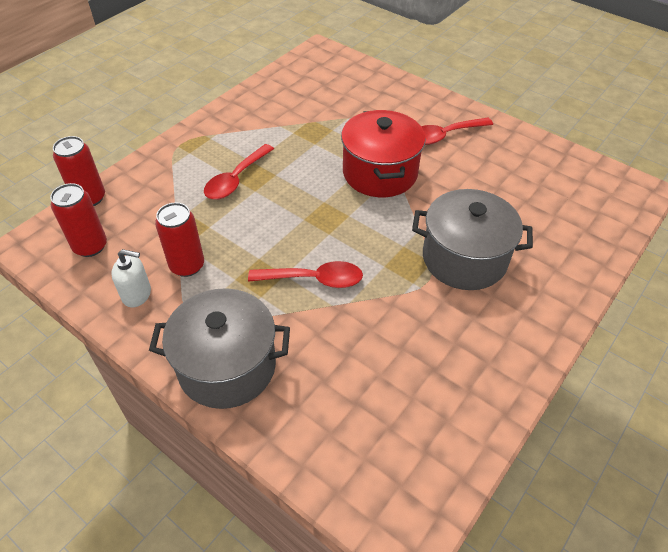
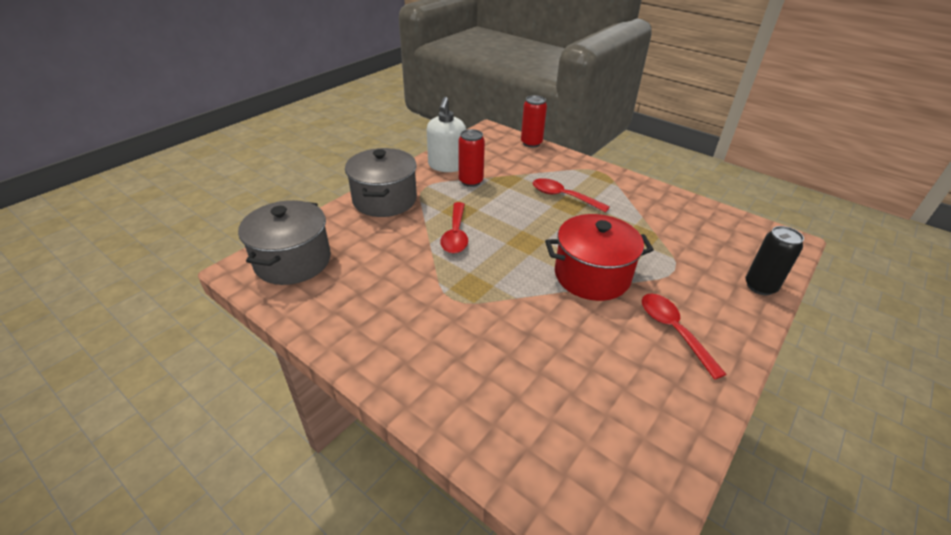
camera: 90 degrees right, 10 degrees down
red can [50,183,107,257] -> none
white soap dispenser [111,249,151,307] -> white soap dispenser [427,97,466,172], size x1.66
grey pot [412,189,533,290] -> grey pot moved to [238,200,331,285]
none -> black can [745,226,804,295]

